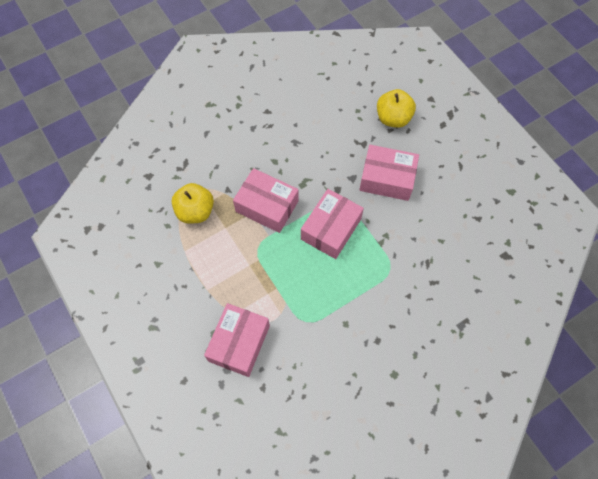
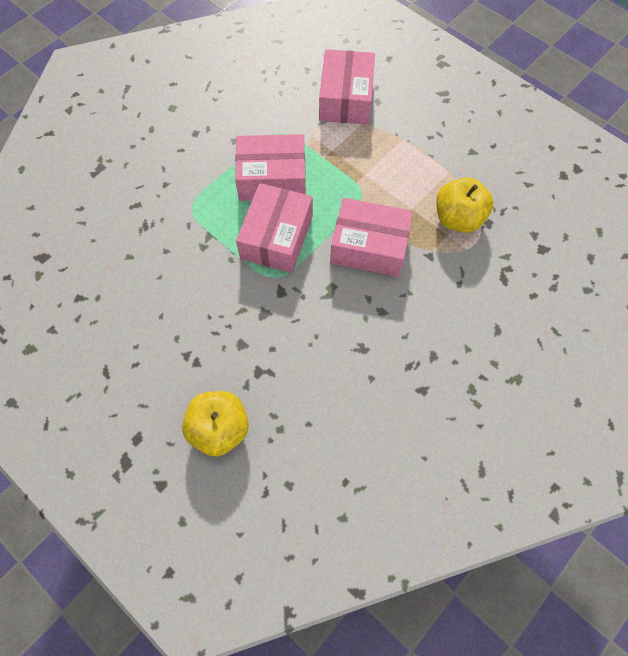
camera: 165 degrees right, 0 degrees up
pink box [359,145,419,201] -> pink box moved to [235,134,306,201]

